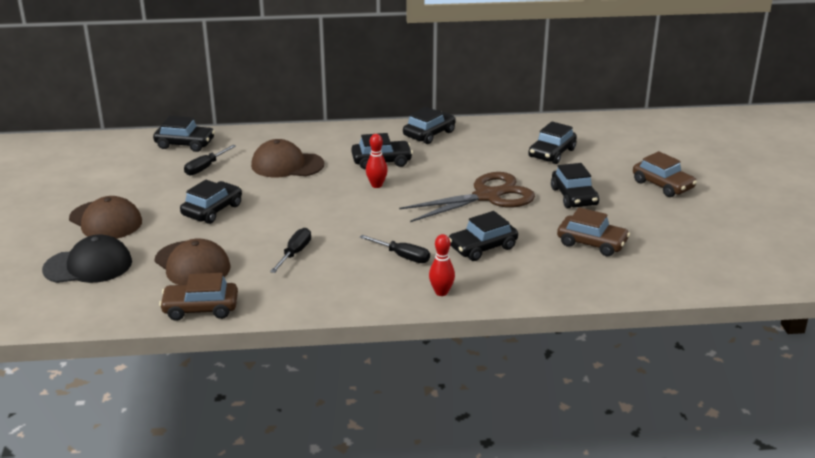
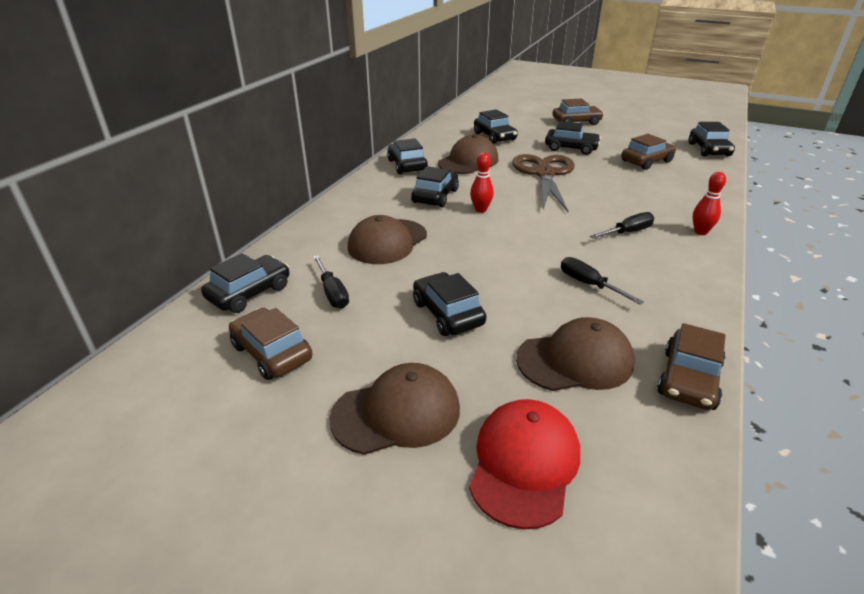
camera: 60 degrees left, 5 degrees up
black cap [42,234,132,283] -> red cap [469,399,580,530]
black car [449,211,518,261] -> black car moved to [689,122,735,156]
none -> brown car [229,308,312,380]
none -> brown cap [438,134,498,174]

